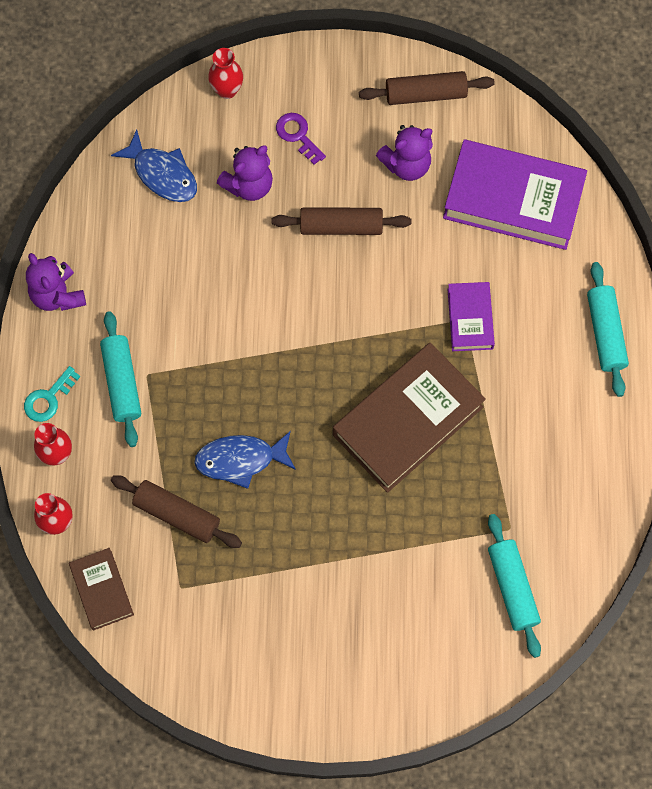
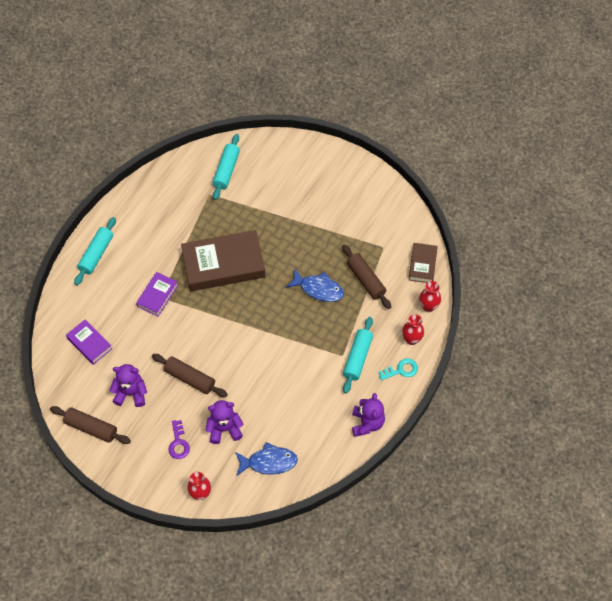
camera: 150 degrees left, 10 degrees down
blue fish [111,129,197,202] -> blue fish turned 105 degrees clockwise [235,442,298,476]
purple book [443,139,587,250] -> purple book [66,320,112,365], size x0.52

